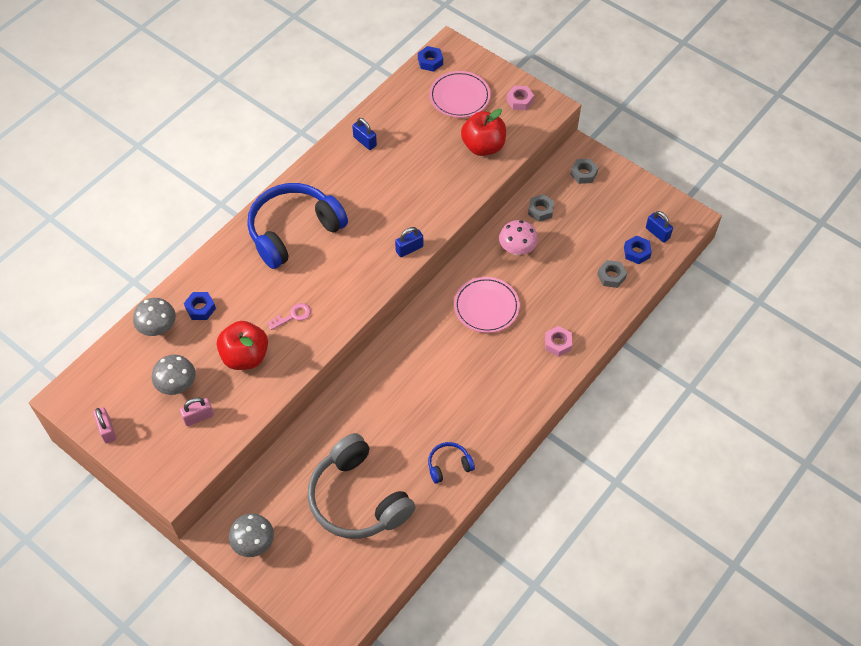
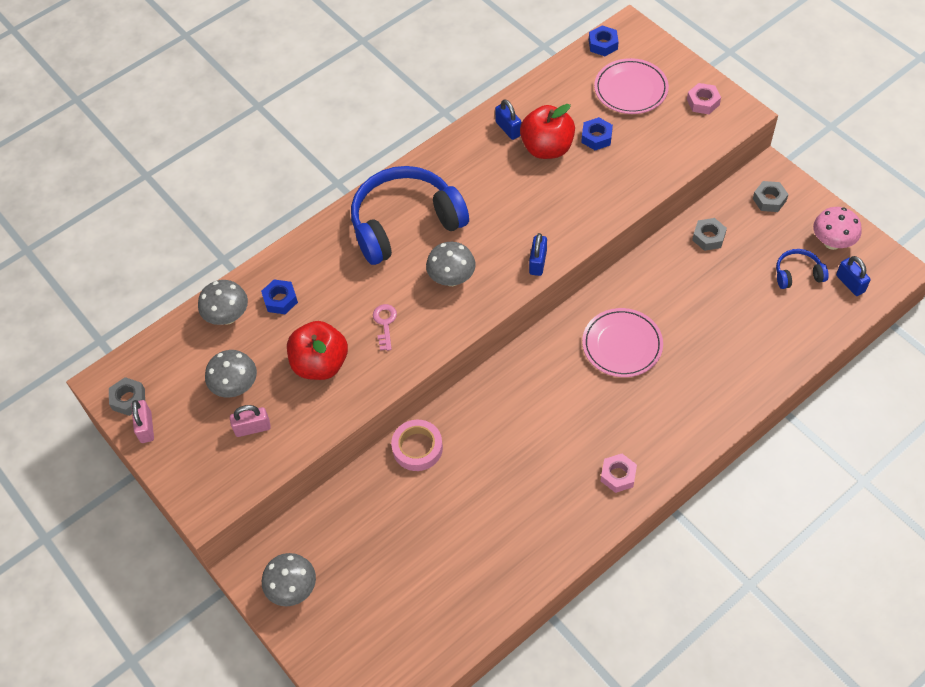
camera: 15 degrees right, 0 degrees up
pink key [267,303,311,330] -> pink key turned 75 degrees counterclockwise [373,304,397,351]
grey headphones [307,433,416,539] -> none
blue padlock [395,227,423,257] -> blue padlock turned 60 degrees counterclockwise [529,233,547,276]
blue headphones [428,442,475,484] -> blue headphones moved to [776,249,829,289]
red apple [461,109,506,156] -> red apple moved to [520,104,575,159]
pink mushroom [499,220,538,255] -> pink mushroom moved to [813,207,862,250]
pink nut [545,326,572,357] -> pink nut moved to [601,454,637,493]
grey nut [597,260,627,288] -> grey nut moved to [109,377,145,416]
blue nut [624,235,652,264] -> blue nut moved to [581,117,613,150]
none -> pink tape [391,420,443,471]
none -> grey mushroom [426,242,476,286]

